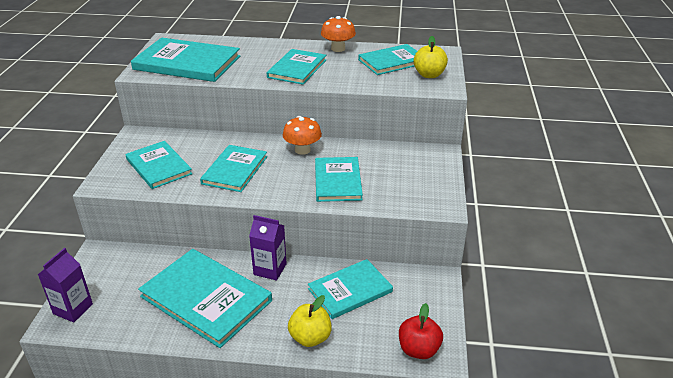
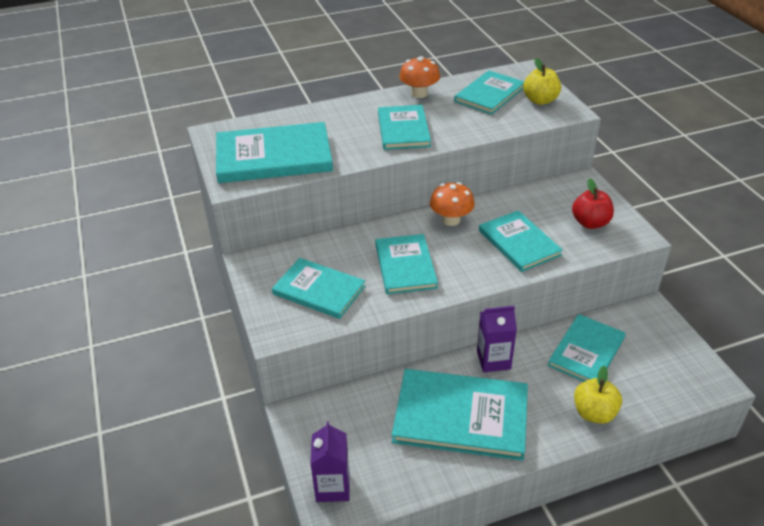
camera: 25 degrees left, 5 degrees up
red apple [399,303,443,359] -> red apple moved to [572,178,614,229]

